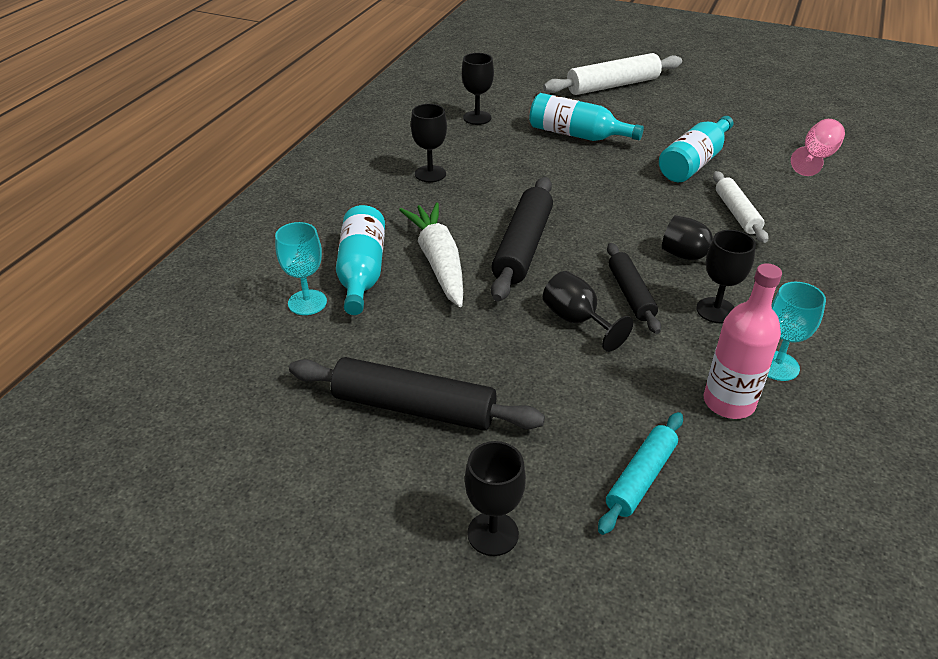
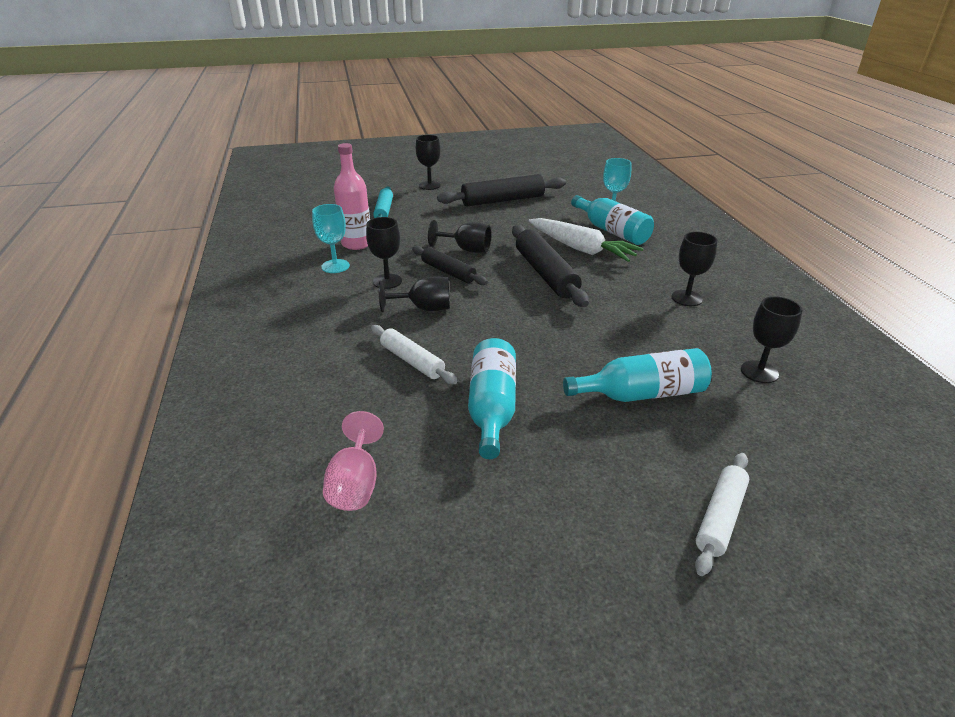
camera: 145 degrees right, 5 degrees down
white rolling pin [543,53,682,95] -> white rolling pin [695,453,749,576], size x0.62

